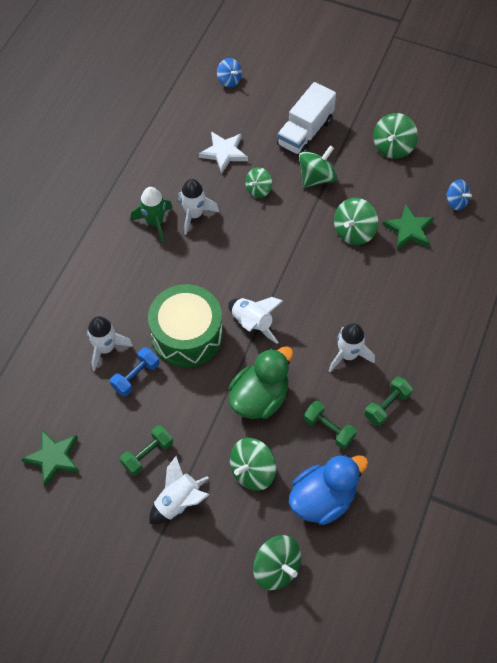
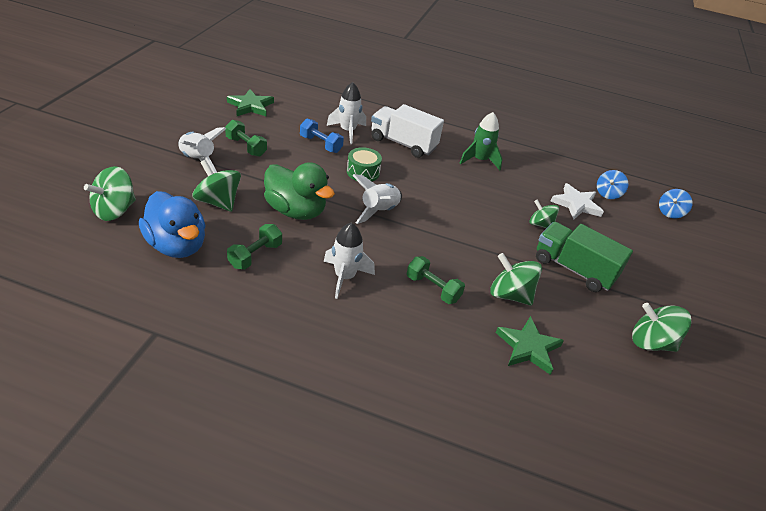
camera: 80 degrees right, 20 degrees down
green drum [148,284,223,368] -> green drum [347,147,382,181], size x0.50
white rocket [178,179,219,235] -> none
white truck [277,82,336,155] -> white truck moved to [371,104,444,158]
green spinning top [299,145,337,188] -> green truck [536,222,633,292]
green dumbbell [364,377,413,426] -> green dumbbell moved to [407,256,465,304]
blue spinning top [446,179,472,210] -> blue spinning top moved to [597,170,628,199]

